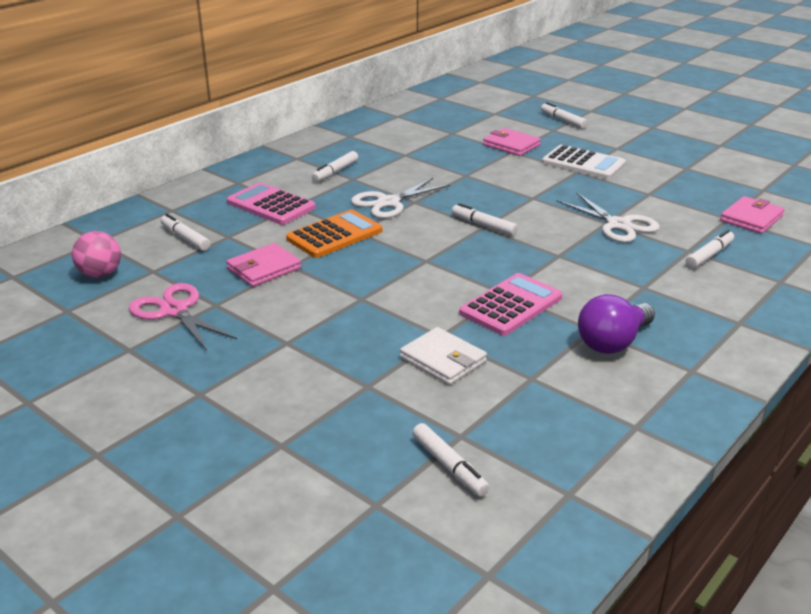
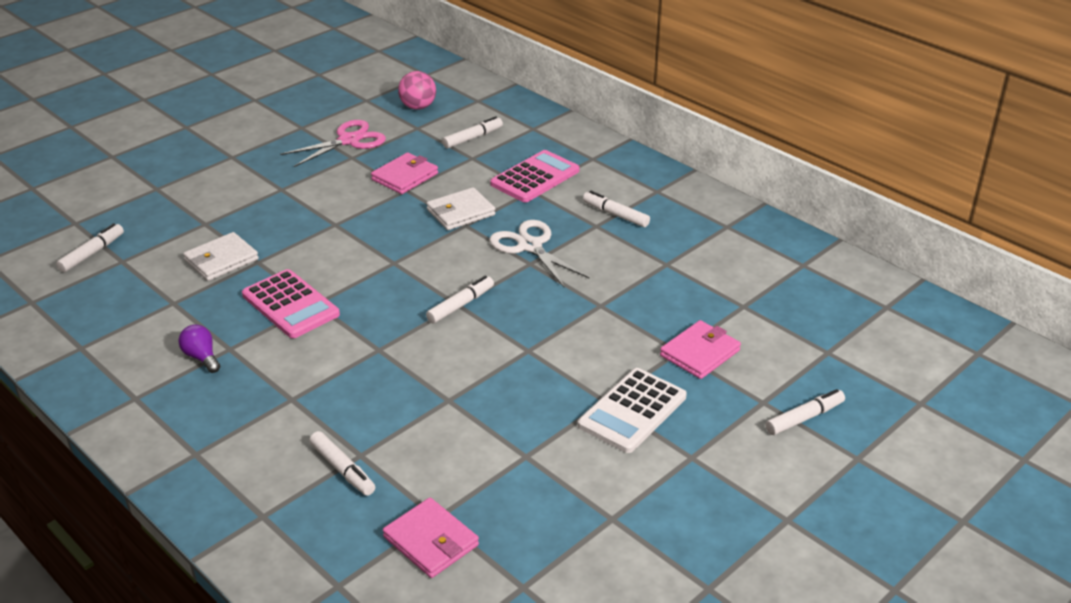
camera: 95 degrees right, 5 degrees up
pink wallet [226,243,301,287] -> pink wallet turned 75 degrees clockwise [371,153,438,194]
orange calculator [286,210,382,258] -> white wallet [426,187,496,230]
white marker [412,423,490,497] -> white marker turned 150 degrees clockwise [56,223,124,272]
white scissors [557,192,660,243] -> none
purple light bulb [578,294,655,354] -> purple light bulb [178,325,220,373], size x0.58

